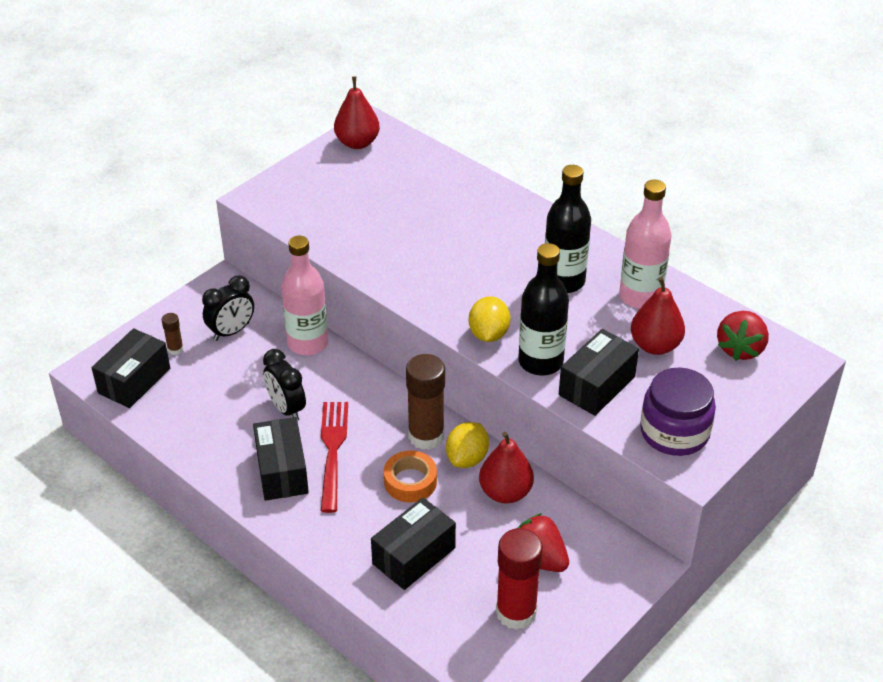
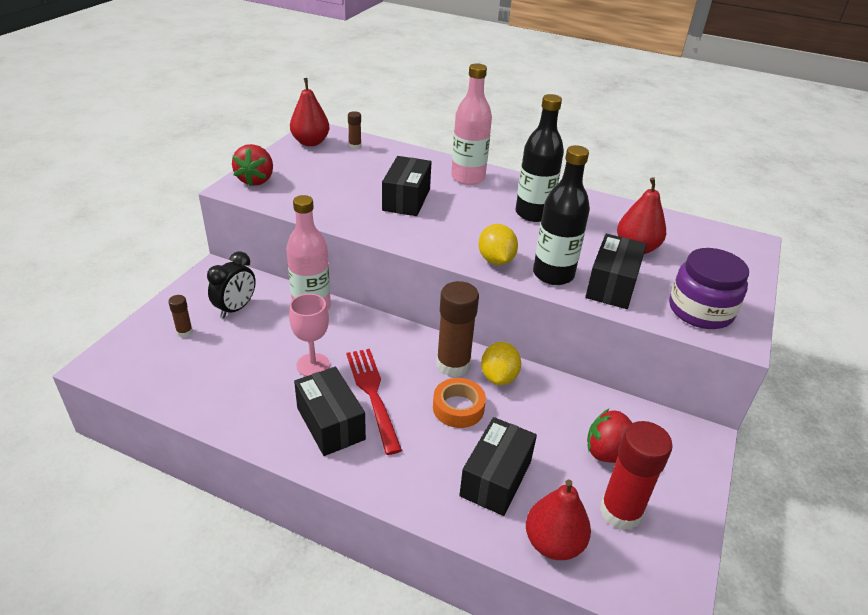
camera: 20 degrees left, 5 degrees down
black box [92,328,170,408] -> black box moved to [382,156,431,216]
black clock [263,349,306,421] -> pink goblet [289,294,330,376]
red pear [479,432,534,504] -> red pear moved to [526,479,591,560]
pink bottle [619,180,671,309] -> pink bottle moved to [451,63,492,185]
red strawberry [717,311,769,361] -> red strawberry moved to [232,144,273,186]
none -> brown glue stick [348,111,361,149]

